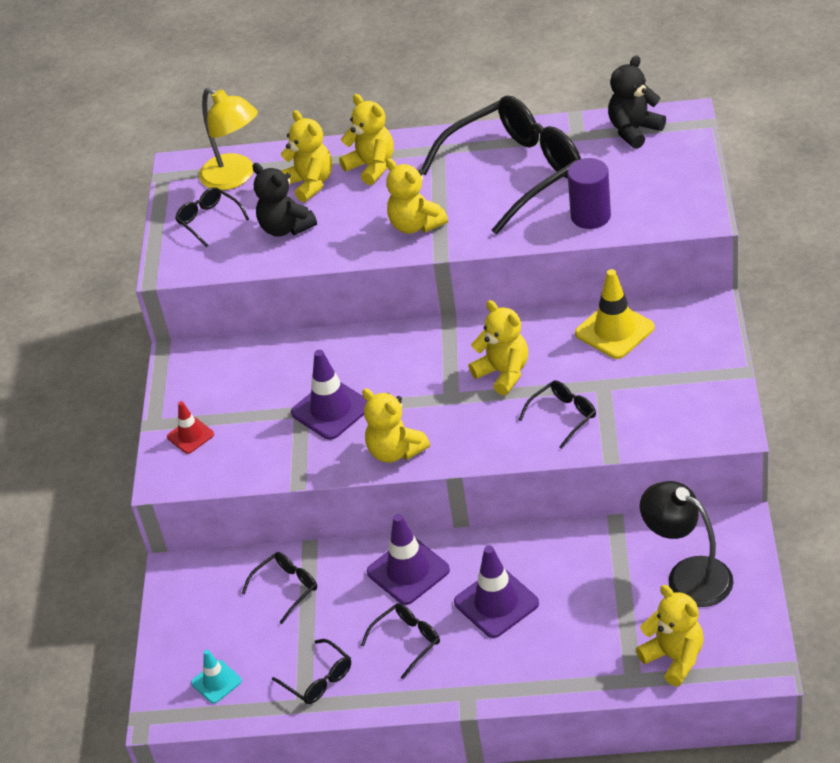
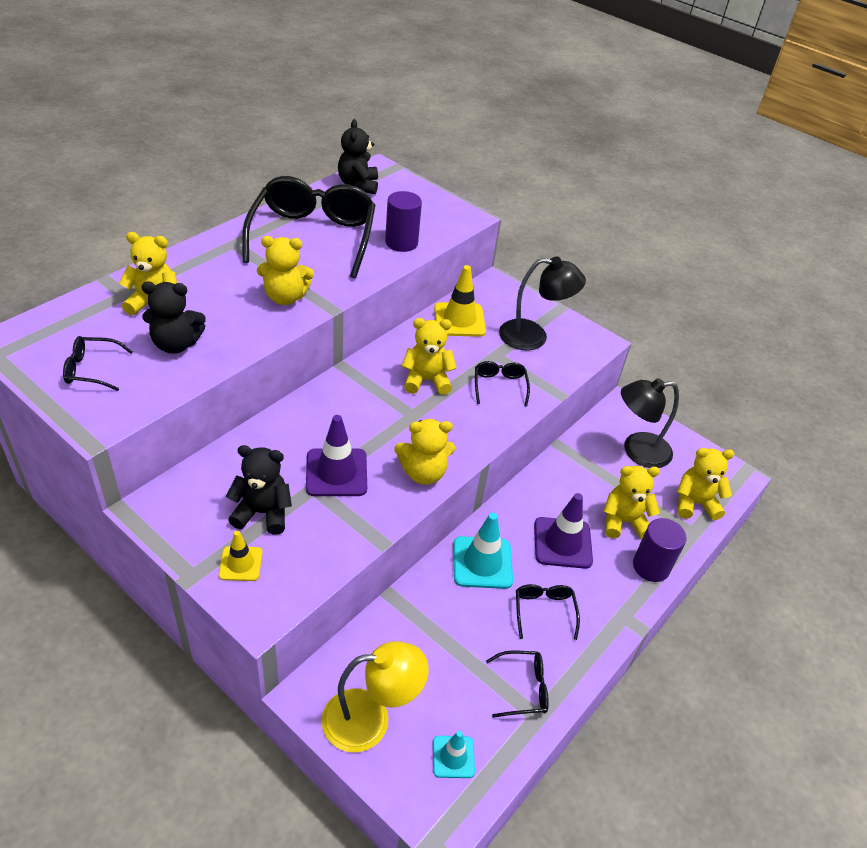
camera: 60 degrees left, 0 degrees up
red traffic cone [167,401,214,454] -> yellow traffic cone [219,531,263,581]
yellow lamp [199,88,258,190] -> yellow lamp moved to [321,641,429,753]
black glasses [242,552,317,624] -> none
yellow teddy bear [339,94,394,185] -> yellow teddy bear moved to [603,466,660,539]
purple traffic cone [367,514,450,605] -> turquoise traffic cone [453,513,513,589]
none -> black teddy bear [226,445,292,535]
none -> black lamp [499,257,586,350]
none -> purple cylinder [633,518,687,582]

